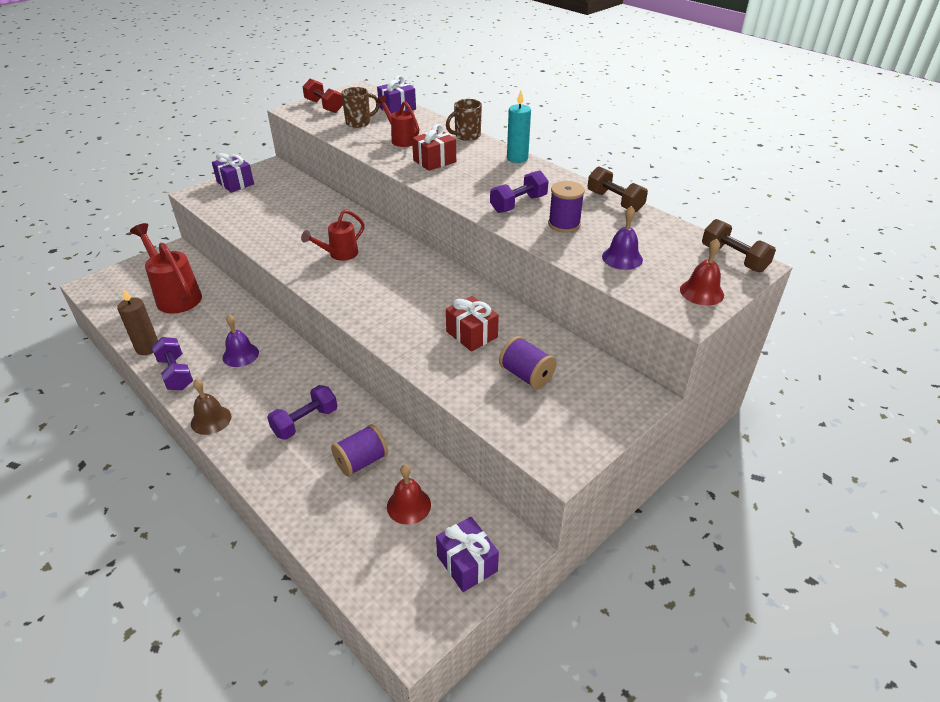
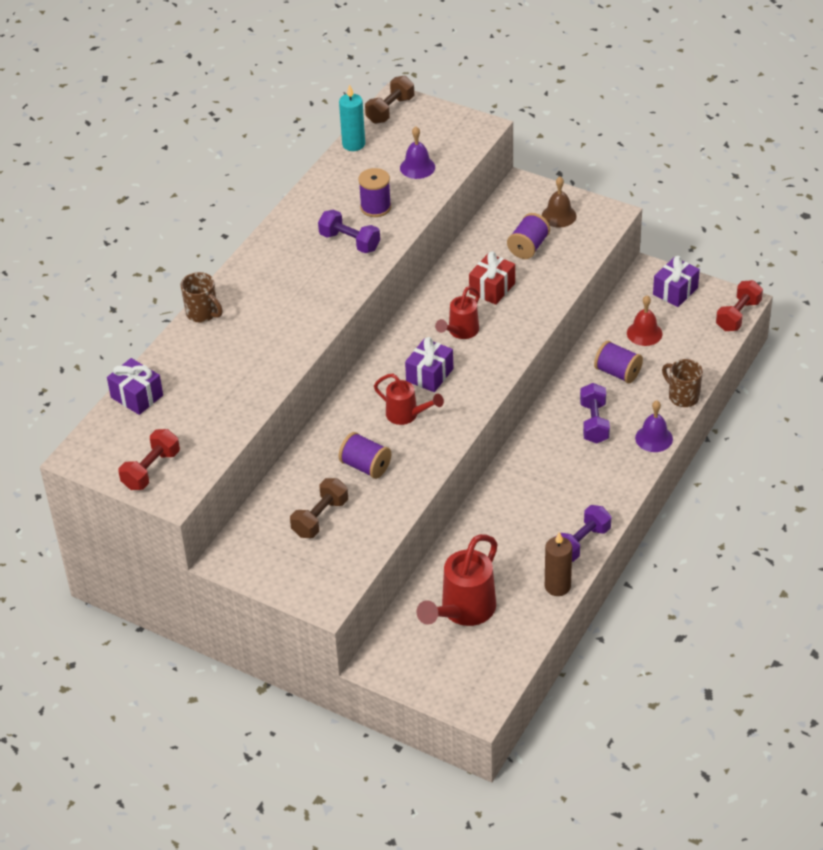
camera: 105 degrees left, 5 degrees up
brown bell [191,379,231,435] -> brown bell moved to [542,177,577,227]
purple gift [212,153,254,193] -> purple gift moved to [405,337,453,392]
purple bell [222,315,259,367] -> purple bell moved to [635,401,673,452]
purple dumbbell [267,385,337,440] -> purple dumbbell turned 60 degrees clockwise [580,383,610,444]
brown mug [341,87,380,128] -> brown mug moved to [662,359,703,407]
red watering can [376,95,419,147] -> red watering can moved to [435,286,480,339]
red gift [412,124,456,171] -> none
turquoise candle [507,90,531,163] -> turquoise candle moved to [339,84,365,151]
brown dumbbell [587,166,648,212] -> brown dumbbell moved to [290,478,348,538]
red bell [680,239,724,306] -> none
none -> purple spool [339,432,391,479]
none -> red dumbbell [716,280,763,331]

